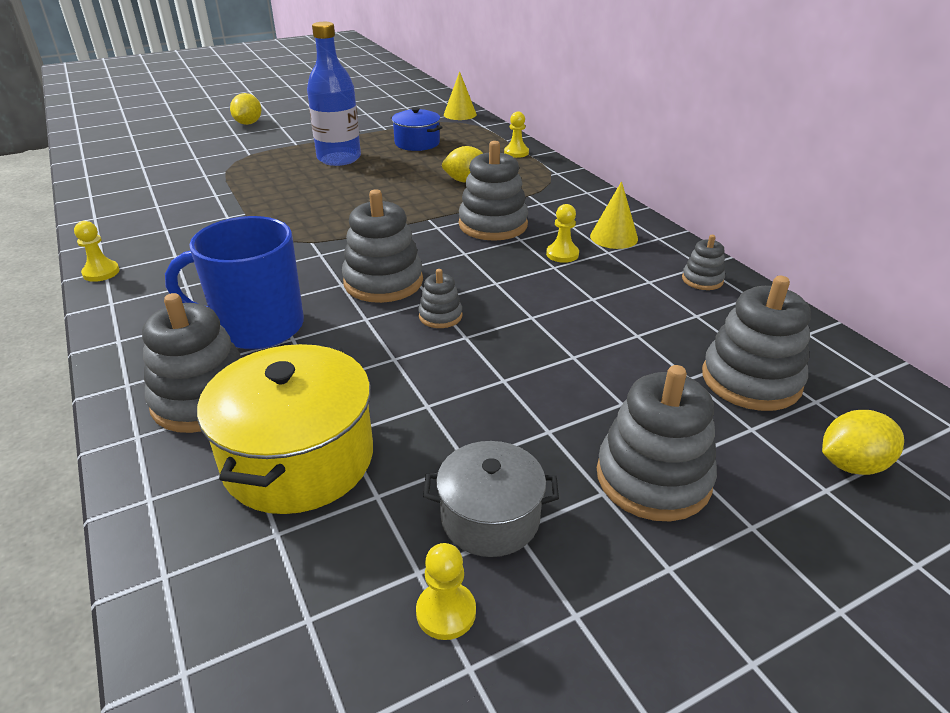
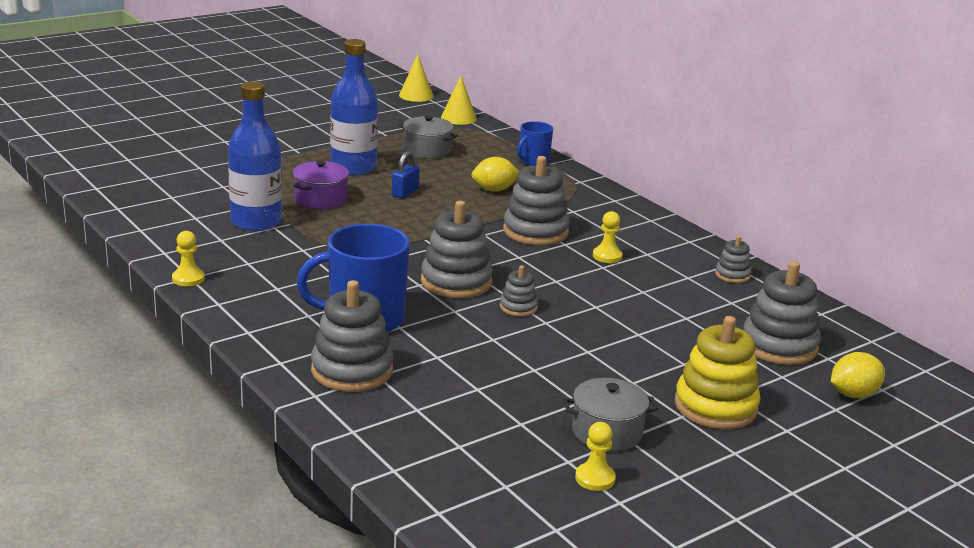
camera: 10 degrees left, 10 degrees down
yellow pot [197,343,373,514] -> none
yellow lemon [230,93,261,125] -> none
blue pot [391,107,443,151] -> grey pot [399,115,458,159]
yellow pawn [504,112,529,158] -> blue mug [517,121,553,166]
yellow cone [590,181,638,249] -> yellow cone moved to [399,54,434,102]
grey stacking toy [597,365,717,521] -> yellow stacking toy [675,316,760,429]
none -> blue bottle [228,81,282,231]
none -> purple pot [293,161,349,209]
none -> blue padlock [392,151,420,198]

